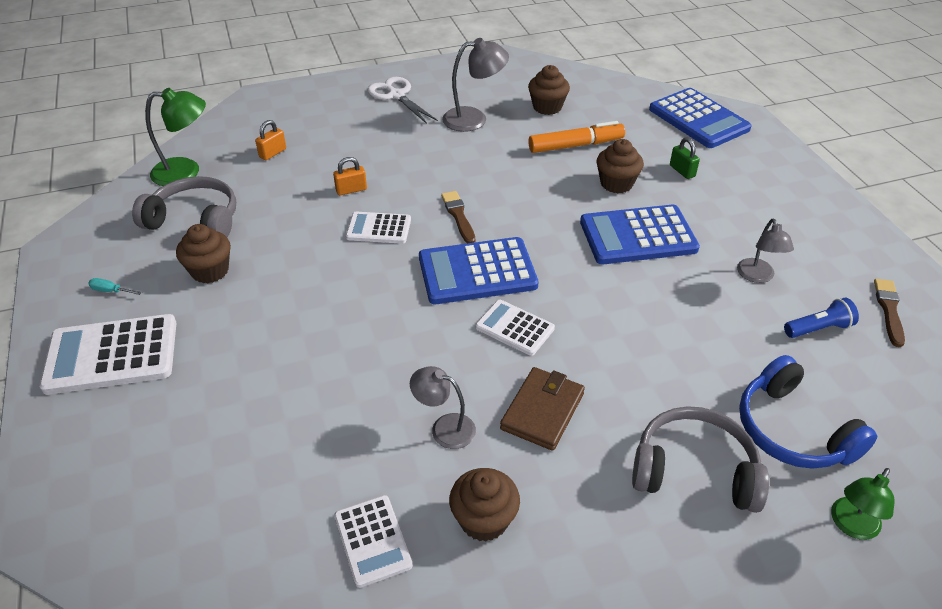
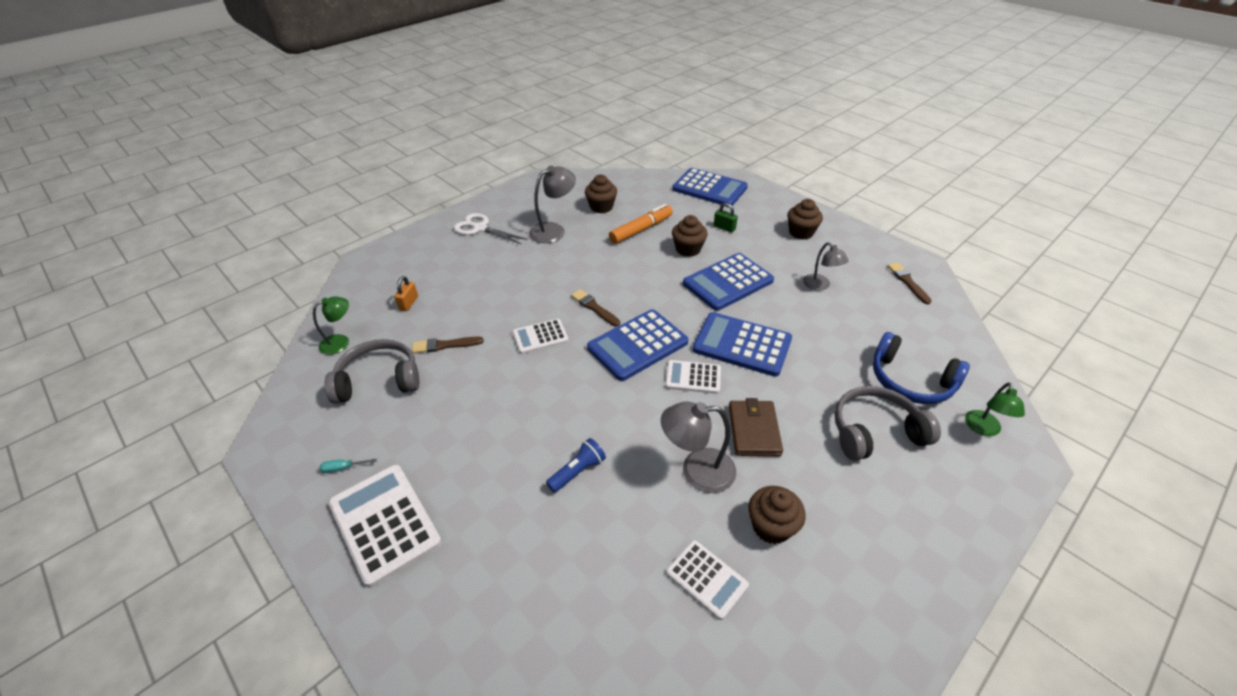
camera: 25 degrees left, 0 degrees up
white calculator [39,314,176,395] -> white calculator turned 90 degrees clockwise [328,465,442,588]
green lamp [145,88,206,186] -> green lamp [313,296,349,355], size x0.66
brown cupcake [176,224,231,283] -> brown cupcake moved to [787,199,823,240]
orange padlock [333,157,367,195] -> none
grey lamp [410,366,476,449] -> grey lamp [661,401,736,493], size x1.51
blue flashlight [784,298,859,338] -> blue flashlight moved to [546,438,606,493]
none -> brown brush [412,336,484,353]
none -> blue calculator [693,312,792,377]

